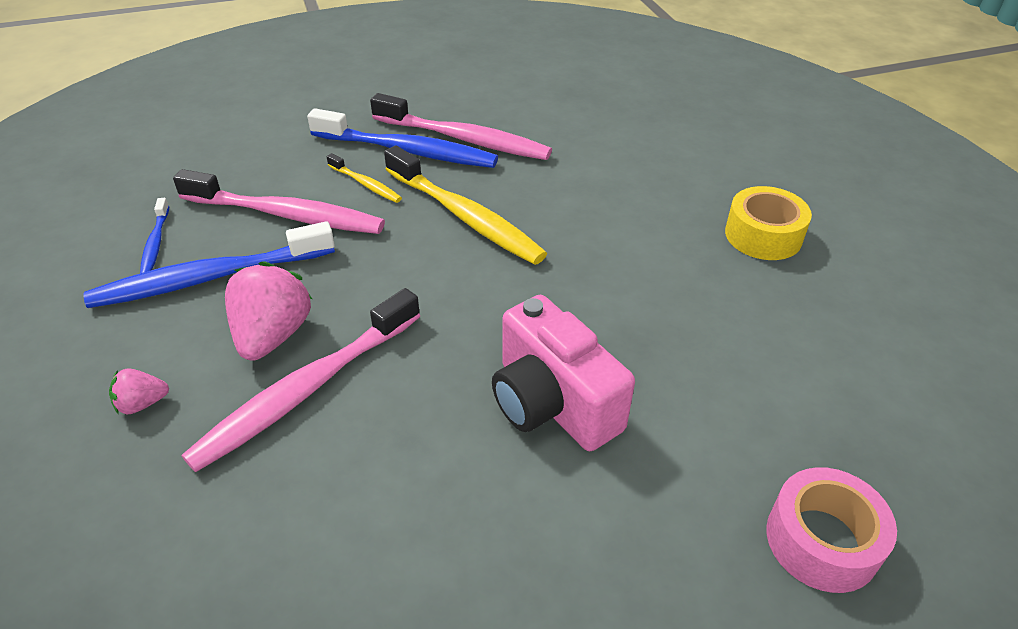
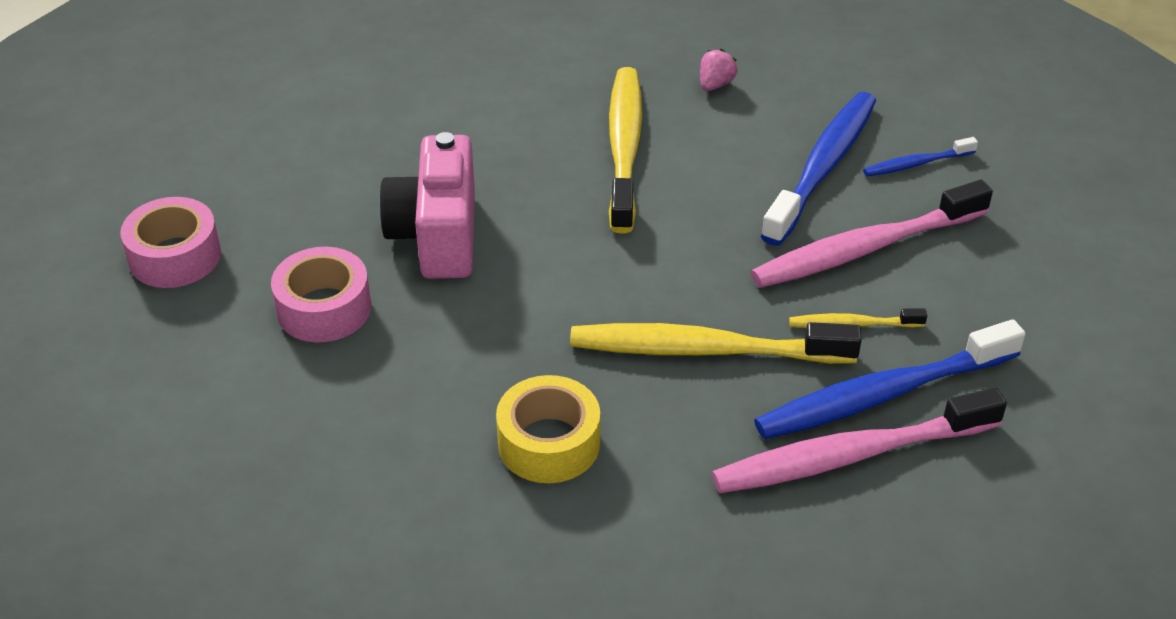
camera: 140 degrees right, 0 degrees up
blue toothbrush [140,198,169,273] -> blue toothbrush turned 60 degrees counterclockwise [863,137,978,177]
pink toothbrush [181,288,420,472] -> yellow toothbrush [609,67,642,233]
pink strawberry [225,261,312,361] -> none
pink camera [492,295,635,451] -> pink camera turned 105 degrees counterclockwise [379,132,475,279]
yellow tape [725,186,812,260] -> yellow tape moved to [496,375,600,483]
none -> pink tape [271,247,371,343]

